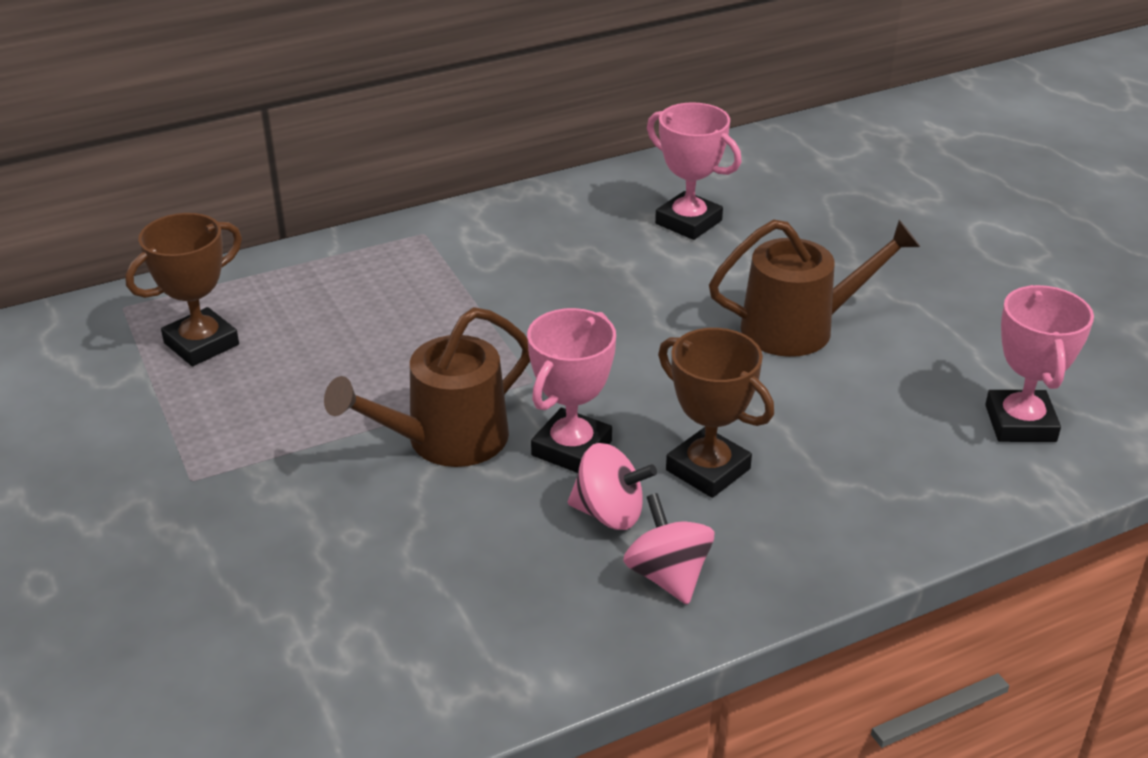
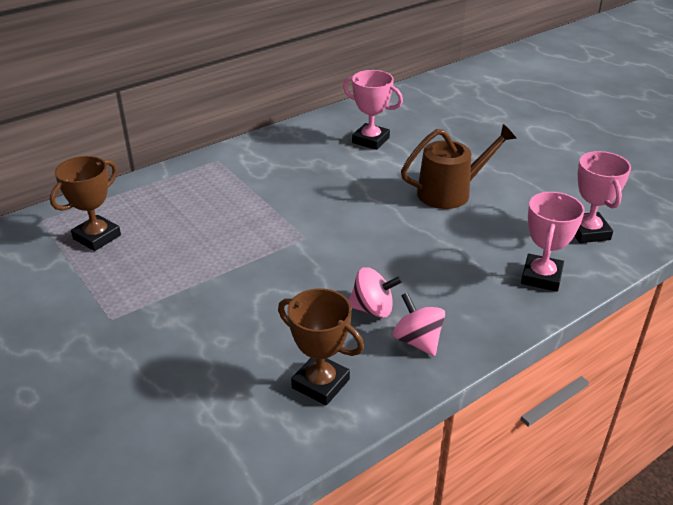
camera: 10 degrees left, 0 degrees up
brown watering can [324,307,530,467] -> none
pink trophy [527,308,616,473] -> pink trophy moved to [521,192,585,292]
brown trophy [658,328,774,498] -> brown trophy moved to [278,288,364,405]

